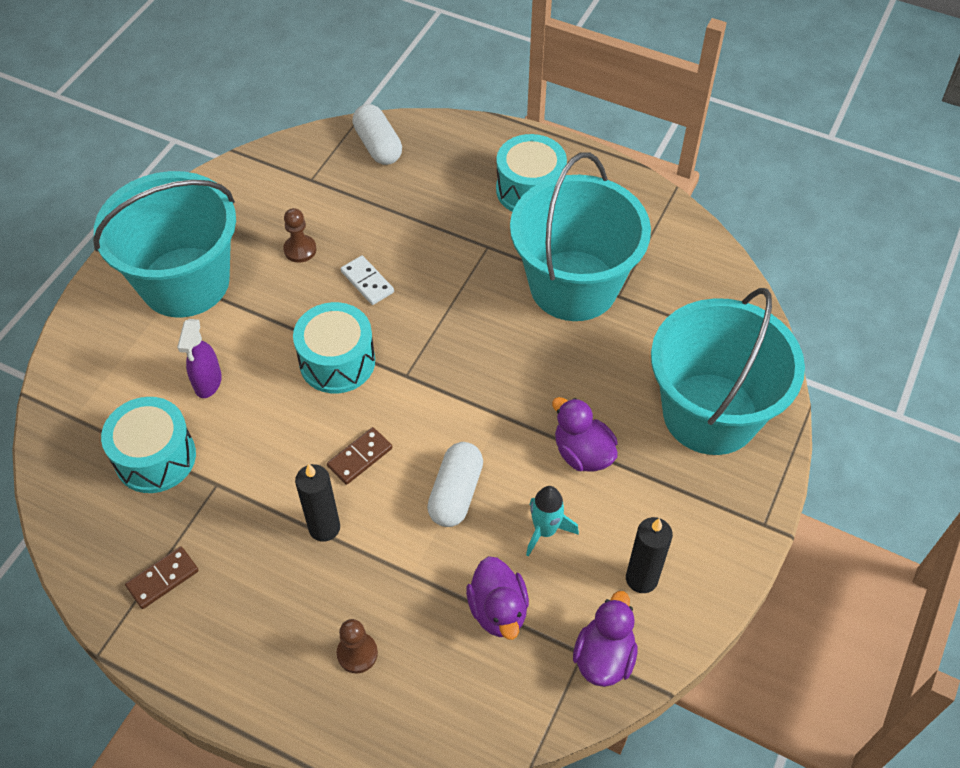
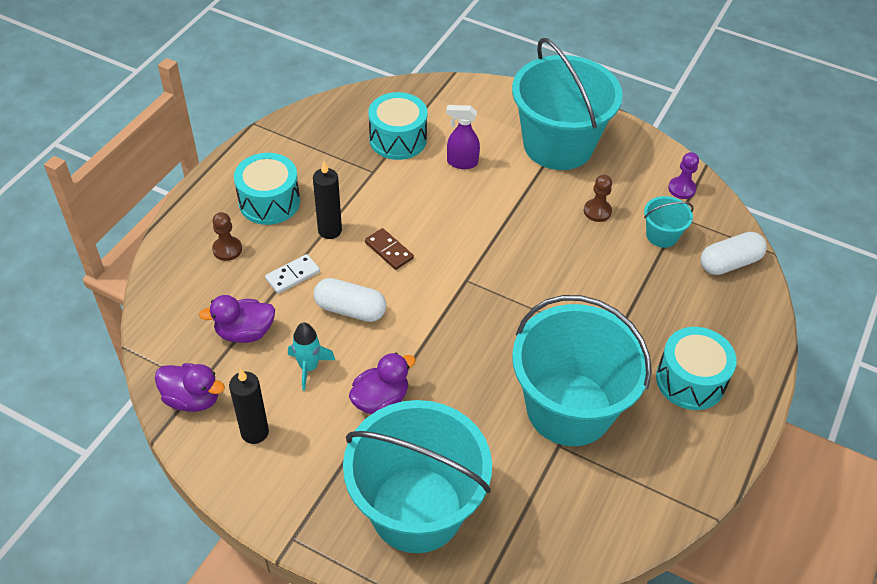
camera: 90 degrees right, 5 degrees down
brown domino [125,546,199,609] -> none
turquoise drum [293,302,375,393] -> turquoise drum moved to [234,153,300,225]
white domino [341,255,394,305] -> white domino moved to [265,254,320,294]
none -> turquoise bucket [644,196,694,248]
none -> purple pawn [668,152,699,199]

